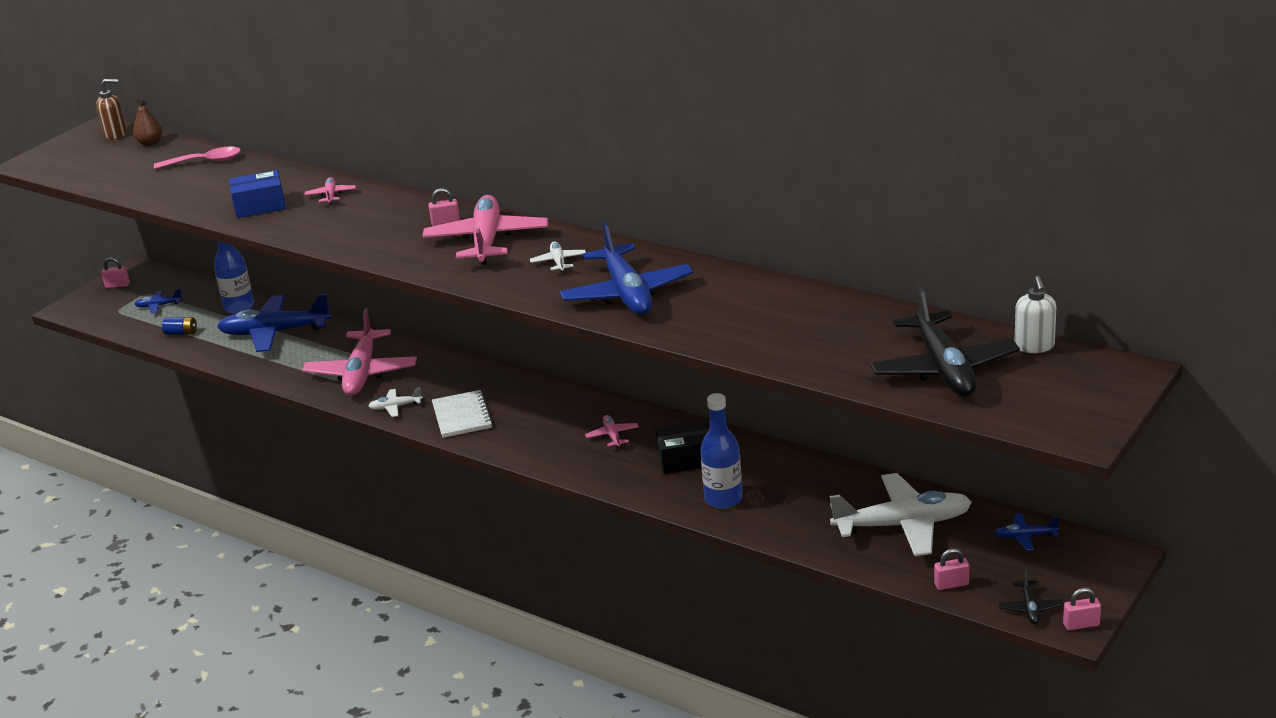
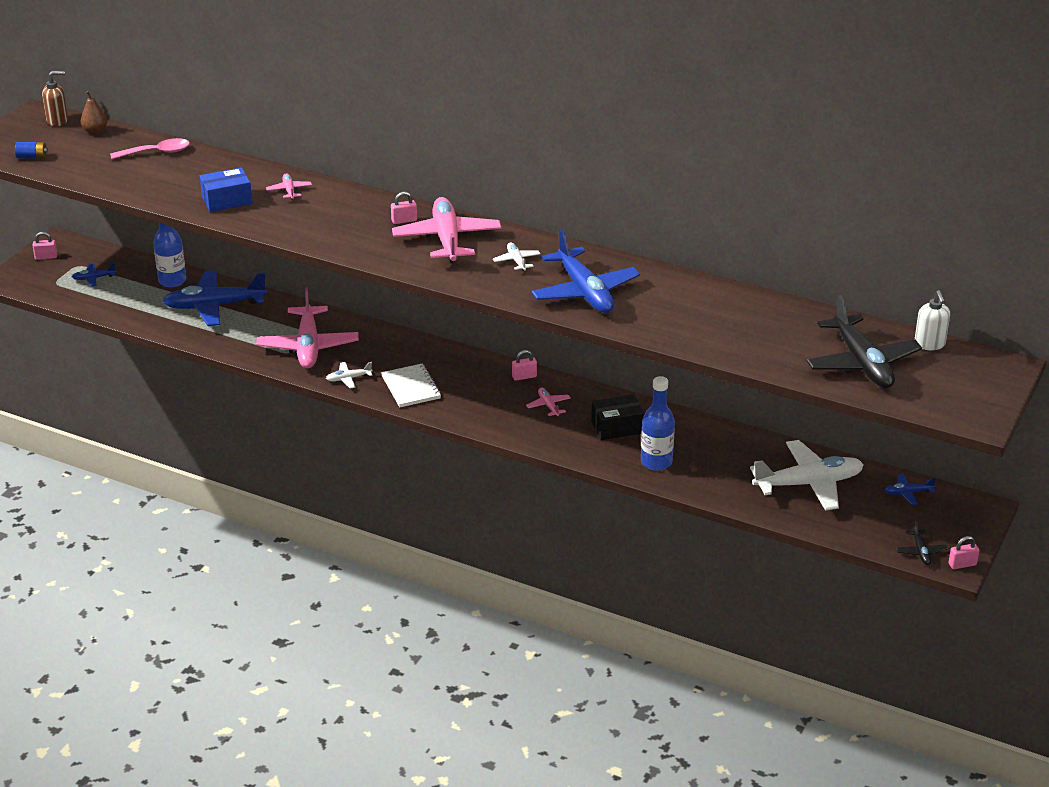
camera: 10 degrees left, 5 degrees up
blue battery [162,317,197,335] -> blue battery moved to [15,142,48,158]
pink padlock [934,548,969,590] -> pink padlock moved to [512,350,537,381]

